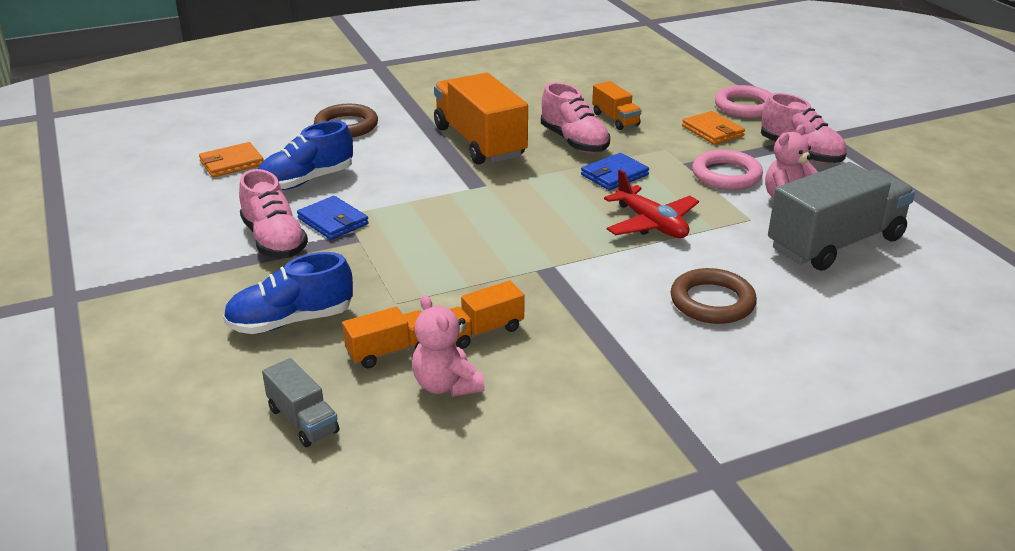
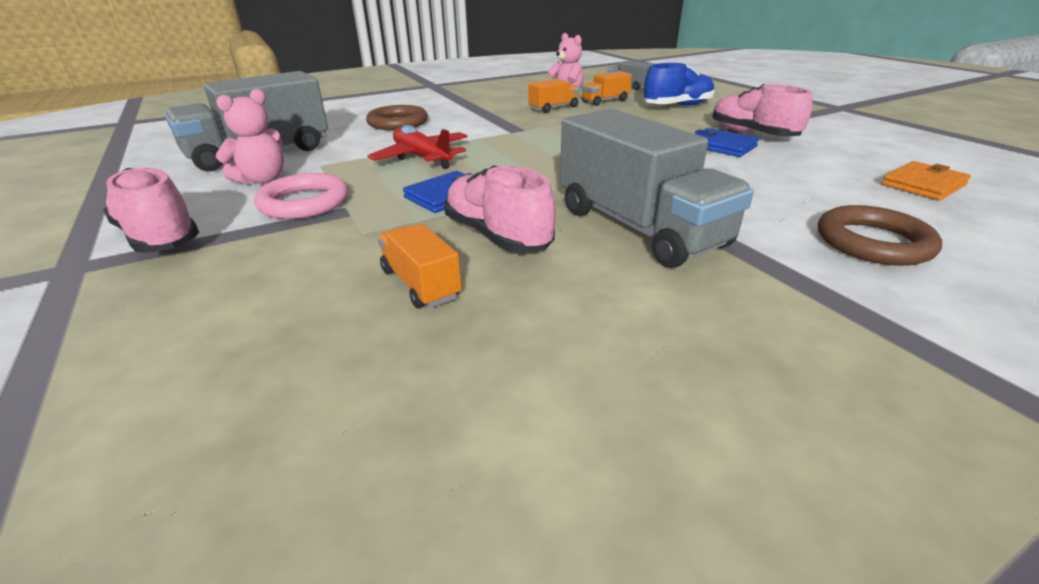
camera: 175 degrees right, 0 degrees up
blue shoe [258,121,353,190] -> none
orange truck [434,73,528,165] -> grey truck [560,109,754,268]
orange wallet [682,111,745,145] -> none
pink ring [715,85,772,118] -> none

